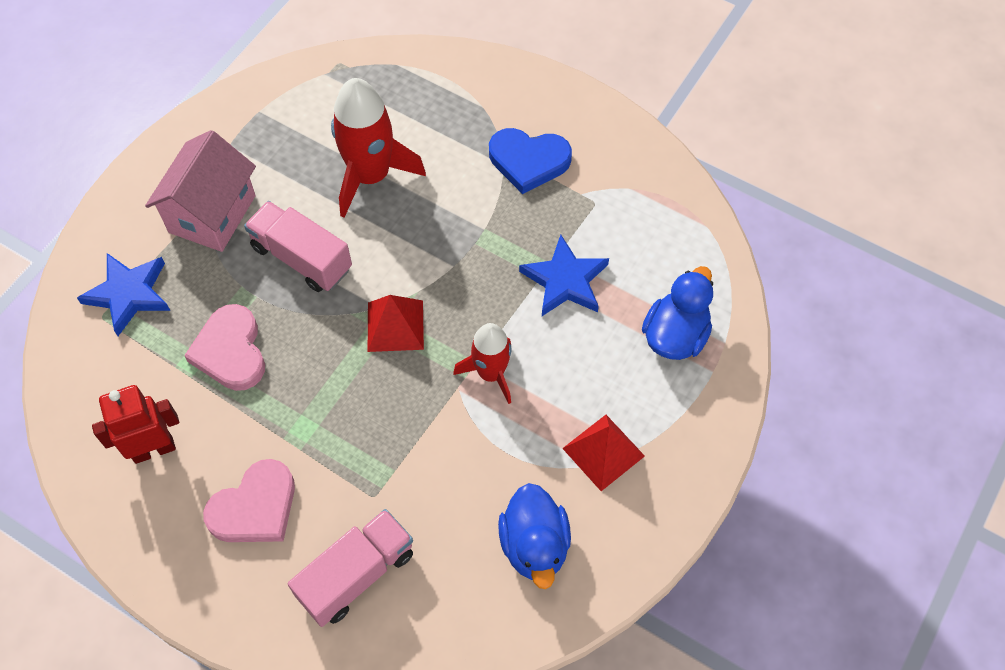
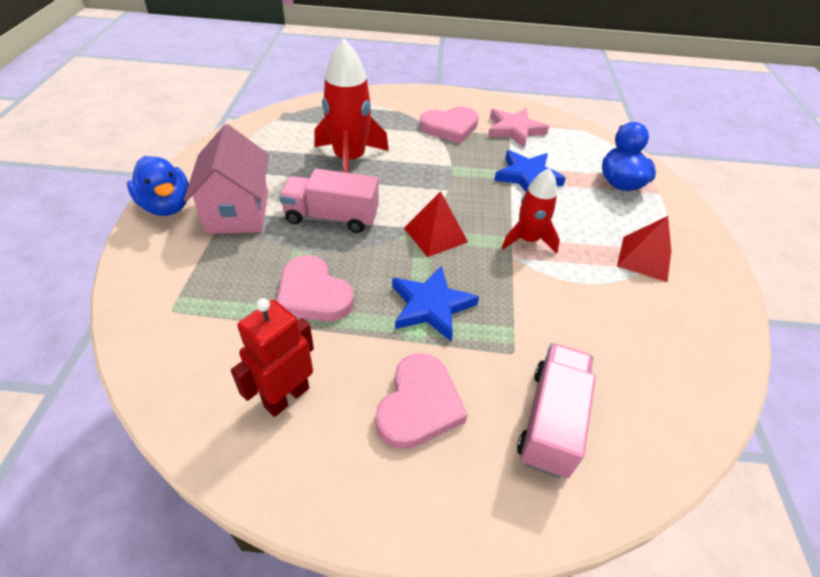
camera: 30 degrees left, 15 degrees down
blue star [77,253,171,336] -> blue star moved to [392,265,479,341]
blue heart [489,128,572,194] -> pink heart [419,107,479,143]
blue duck [498,483,571,589] -> blue duck moved to [127,156,189,216]
none -> pink star [488,108,549,148]

